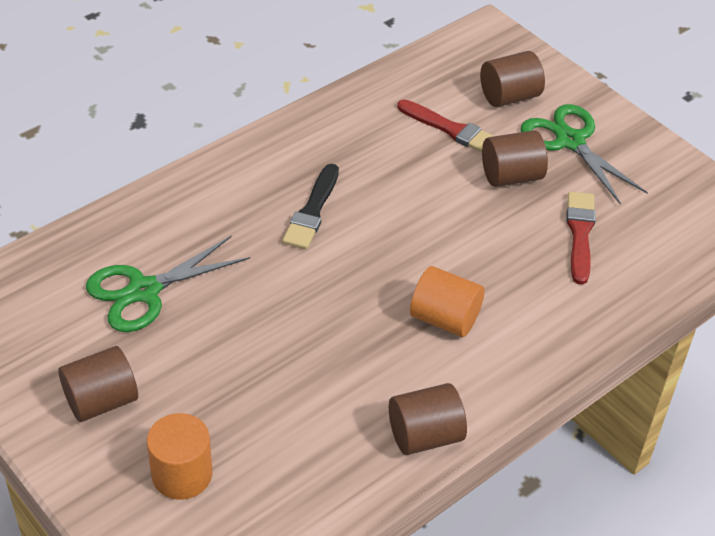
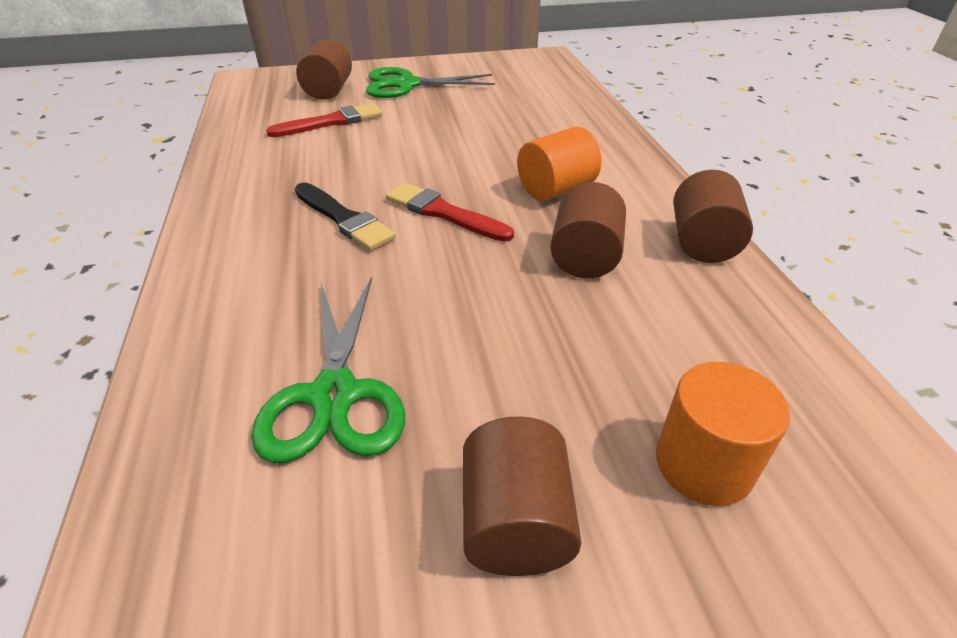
camera: 60 degrees left, 5 degrees down
brown cylinder [482,130,548,187] -> brown cylinder moved to [550,182,626,278]
red brush [567,192,596,285] -> red brush moved to [386,182,514,242]

